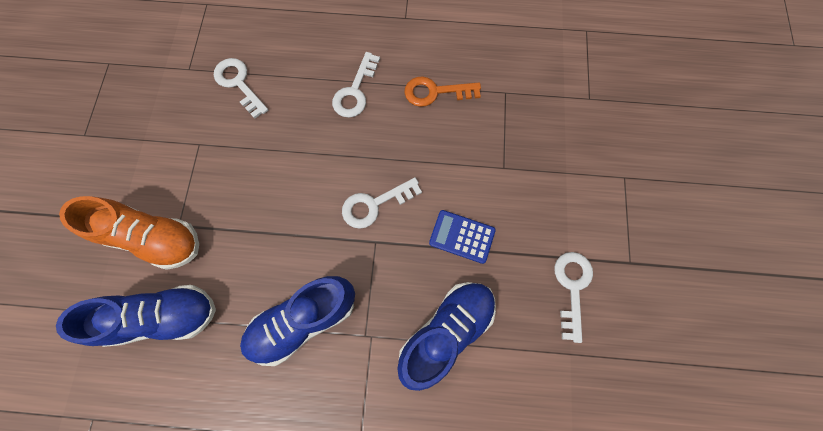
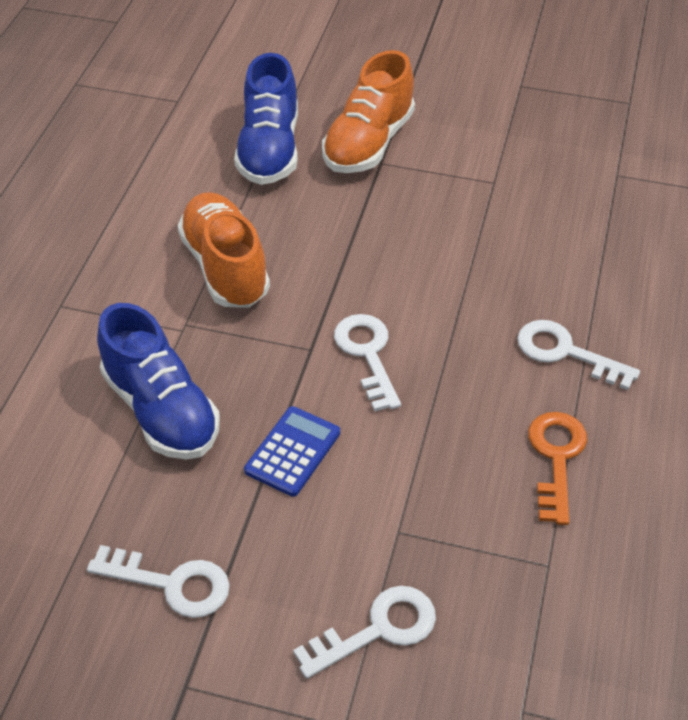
camera: 100 degrees right, 25 degrees down
white key [214,58,268,119] -> white key moved to [293,586,436,679]
blue shoe [240,276,355,366] -> orange shoe [178,192,270,308]

